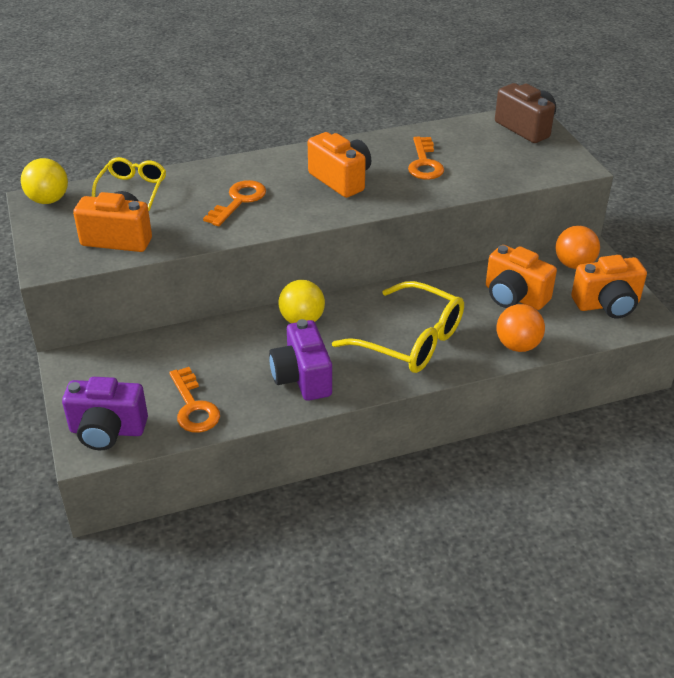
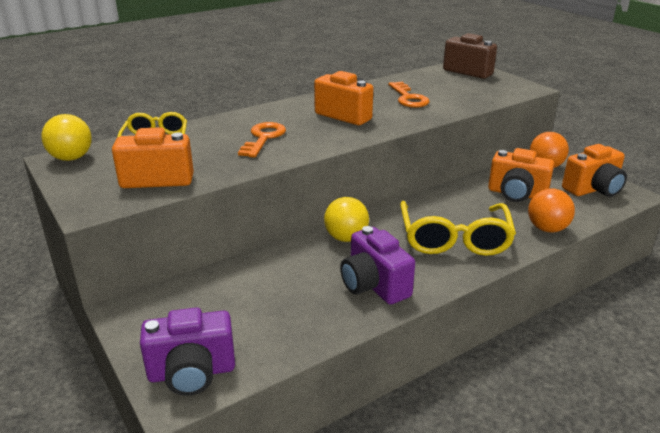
camera: 15 degrees left, 10 degrees down
orange key [169,367,220,433] -> none
yellow glasses [332,281,464,373] -> yellow glasses turned 75 degrees clockwise [400,201,516,256]

